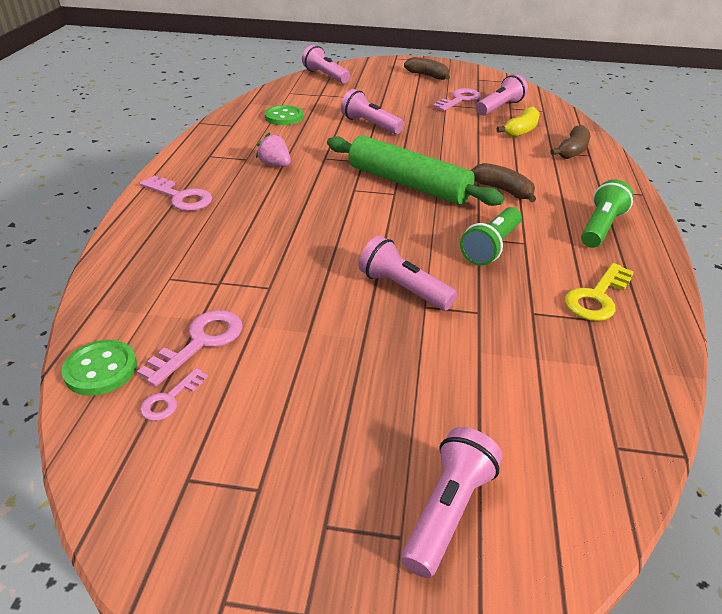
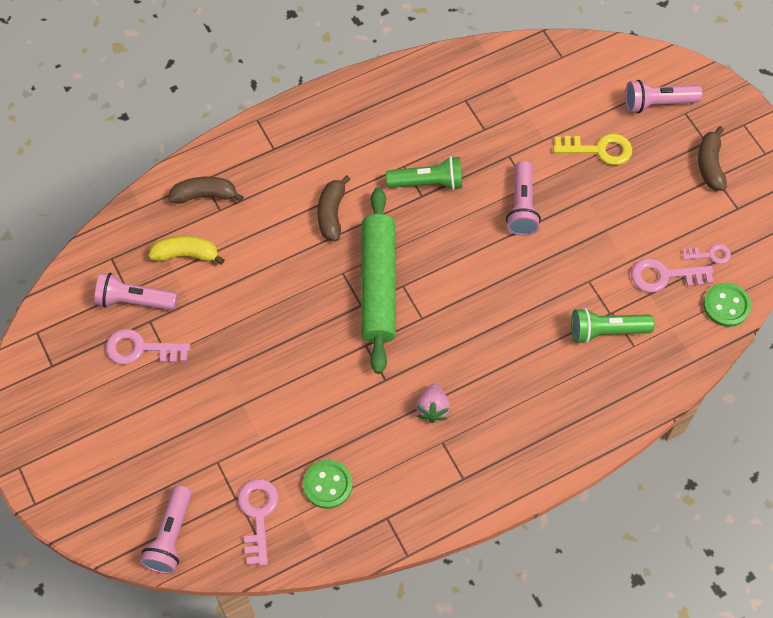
camera: 125 degrees left, 25 degrees up
pink key [140,176,212,211] -> pink key moved to [238,479,279,566]
pink flashlight [341,89,404,134] -> none
brown banana [404,57,450,80] -> brown banana moved to [698,126,727,191]
yellow key [565,263,634,321] -> yellow key moved to [553,134,632,165]
green flashlight [581,179,634,248] -> green flashlight moved to [571,308,655,344]

